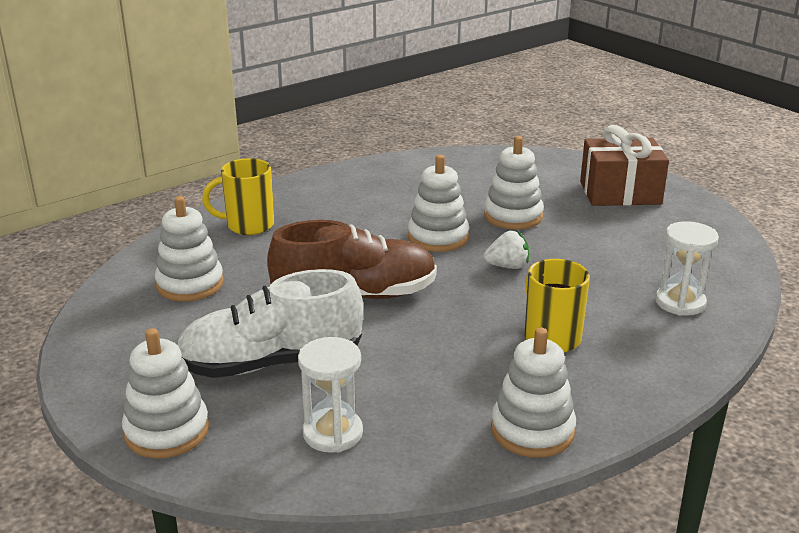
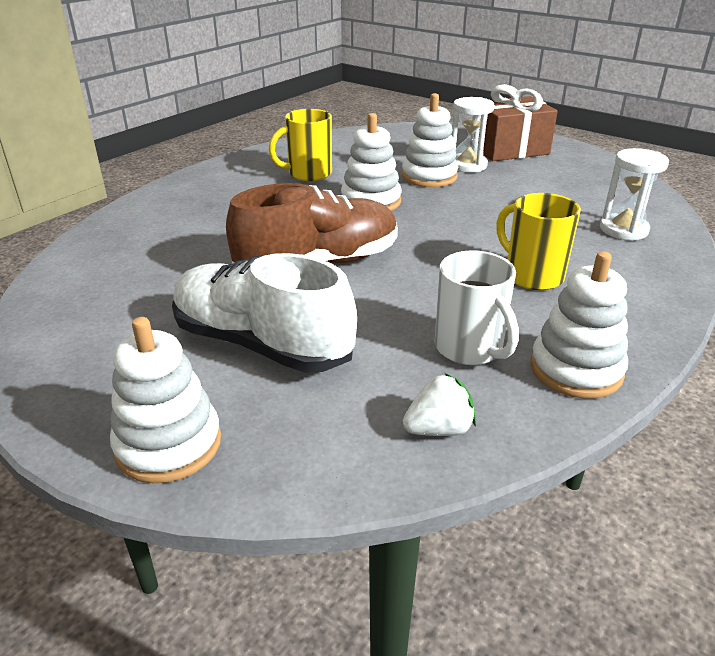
camera: 15 degrees left, 5 degrees up
white stacking toy [155,196,224,301] -> none
white shoe [178,269,363,378] -> white shoe turned 60 degrees clockwise [172,253,357,373]
yellow mug [202,158,274,235] -> yellow mug moved to [269,109,332,181]
white hourglass [298,337,363,453] -> white hourglass moved to [452,97,495,172]
white strawberry [483,231,529,269] -> white strawberry moved to [403,373,476,436]
none -> white mug [435,250,519,365]

